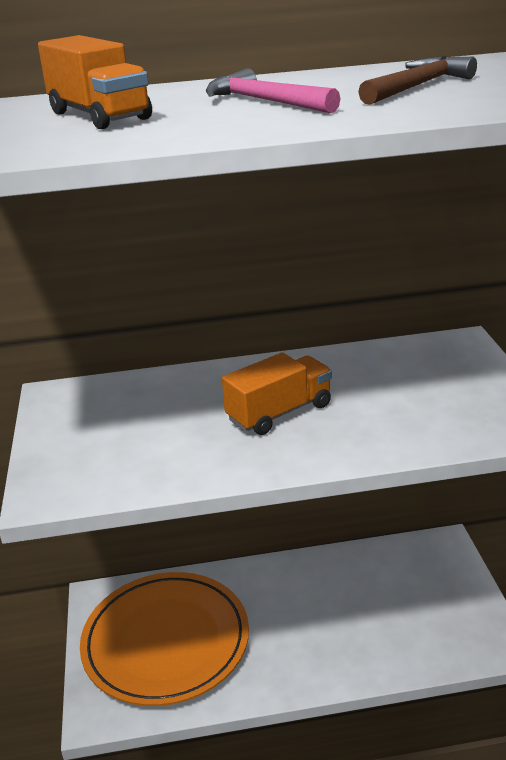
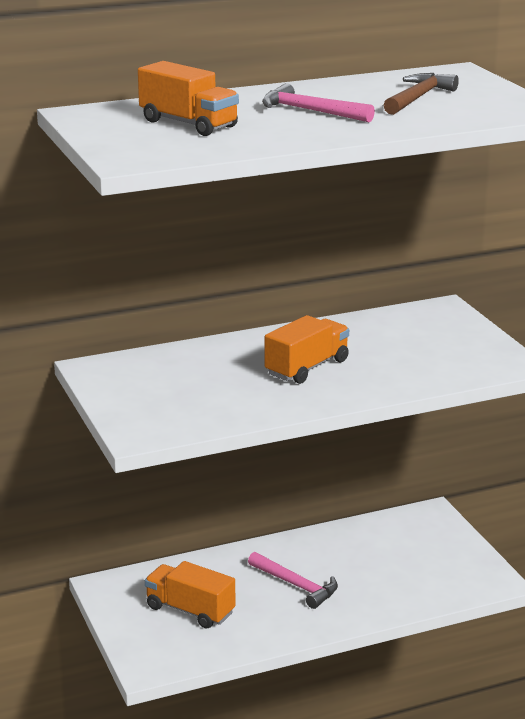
camera: 15 degrees left, 5 degrees down
orange plate [80,572,249,706] -> orange truck [145,561,235,629]
none -> pink hammer [248,552,338,609]

